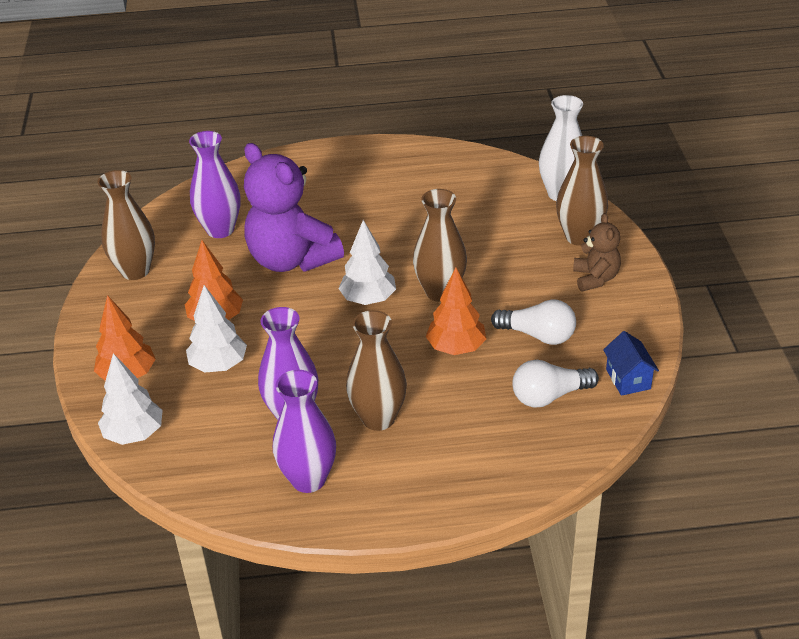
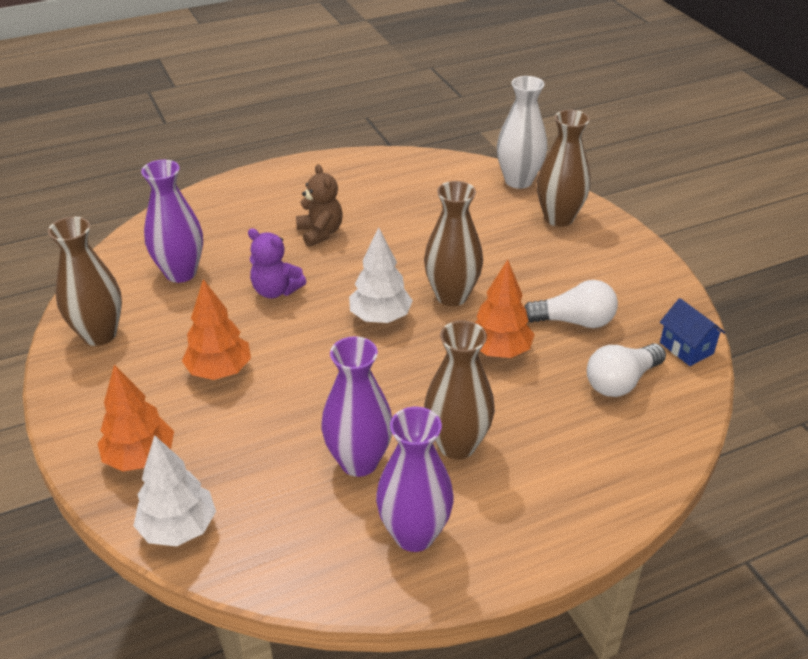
camera: 20 degrees left, 0 degrees up
white tree [186,285,247,372] -> none
purple teddy bear [244,143,344,272] -> purple teddy bear [248,228,306,298], size x0.51
brown teddy bear [573,213,621,291] -> brown teddy bear moved to [296,164,343,247]

